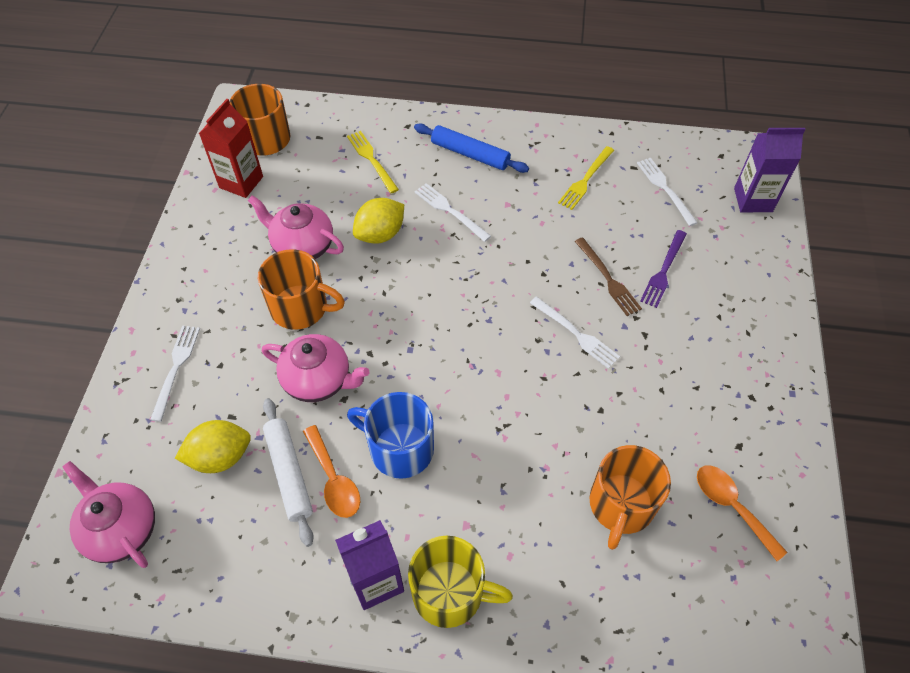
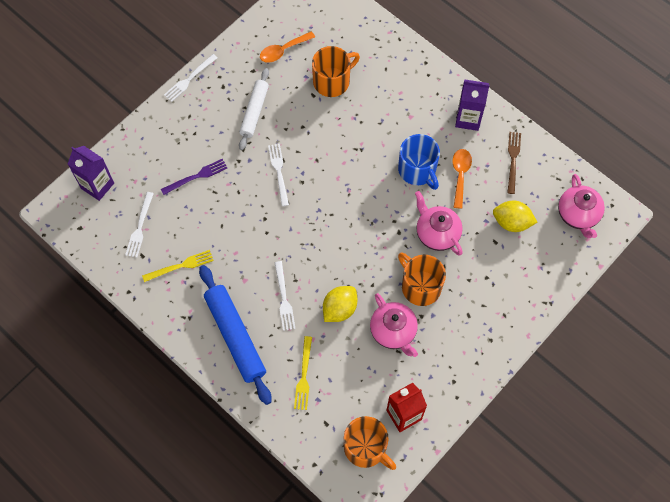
camera: 145 degrees left, 10 degrees up
white fork [150,326,200,422] -> white fork moved to [164,54,218,102]
white rolling pin [263,398,314,547] -> white rolling pin moved to [239,68,269,150]
yellow lemon [353,198,404,244] -> yellow lemon turned 45 degrees counterclockwise [323,286,357,322]
yellow mug [408,535,513,628] -> none
blue rolling pin [414,123,529,173] -> blue rolling pin [199,265,272,405], size x1.54
brown fork [575,237,642,316] -> brown fork moved to [507,132,521,194]
orange spoon [697,466,787,561] -> orange spoon turned 60 degrees clockwise [260,31,315,63]

